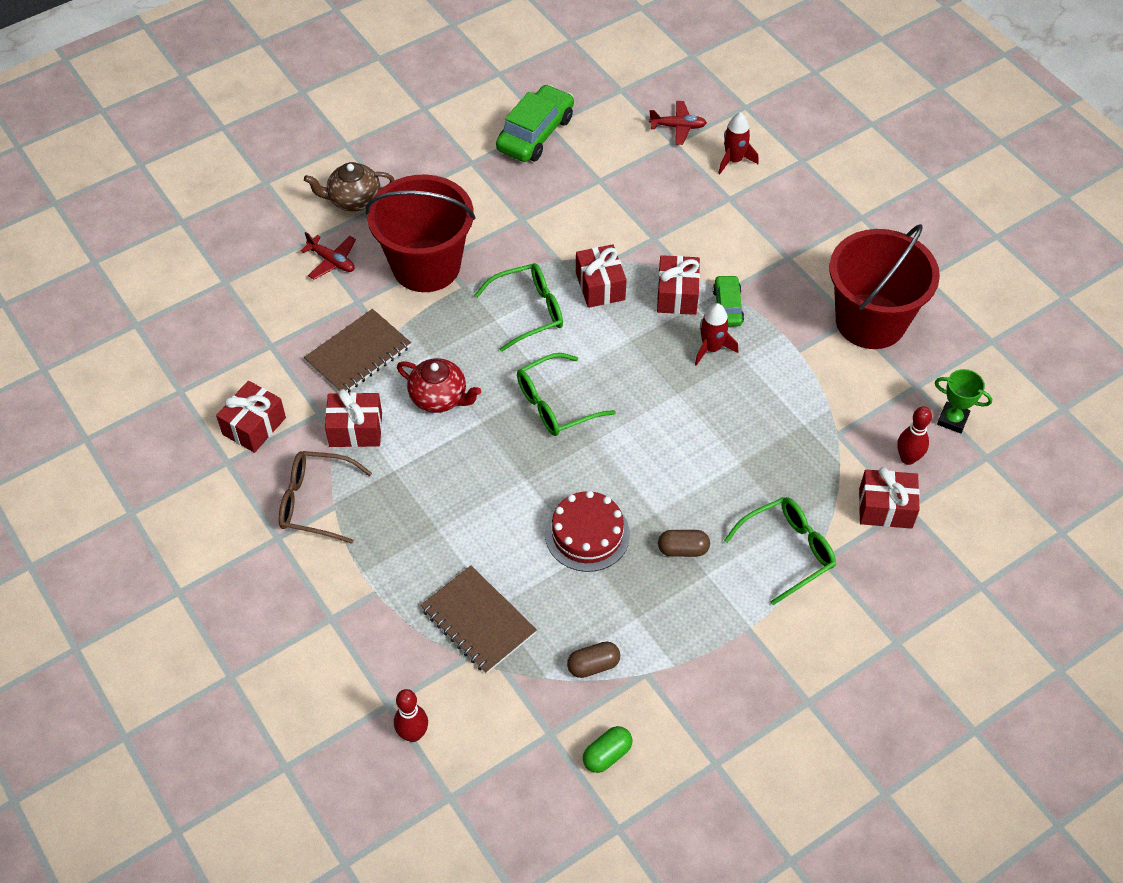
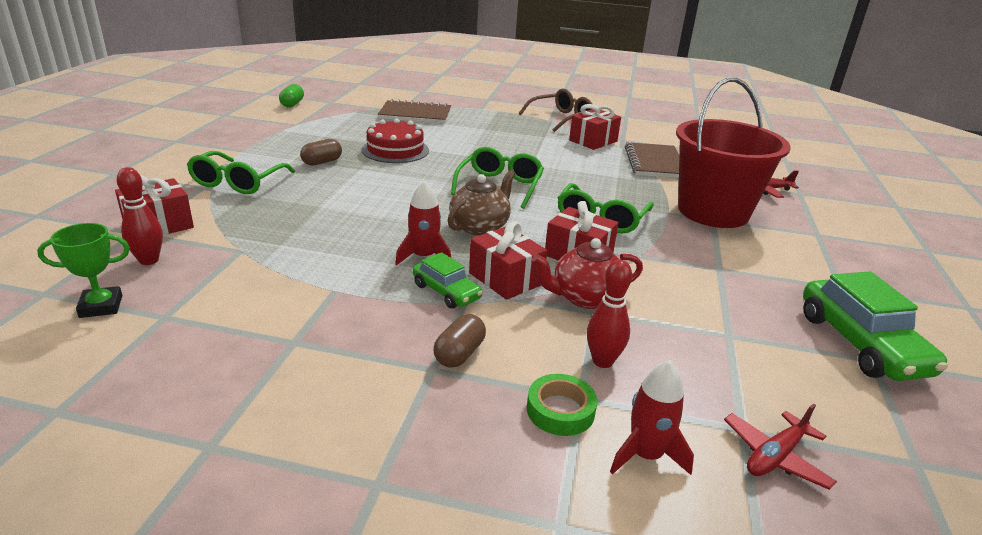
camera: 135 degrees right, 25 degrees down
red gift [216,381,286,453] -> none
brown teapot [304,162,395,212] -> brown teapot moved to [448,170,515,236]
red bowling pin [394,689,428,742] -> red bowling pin moved to [587,260,632,368]
red teapot [397,358,481,413] -> red teapot moved to [532,238,643,309]
brown capsule [567,641,620,678] -> brown capsule moved to [433,314,486,368]
red bucket [829,224,940,349] -> none
none -> green tape [527,374,597,436]

